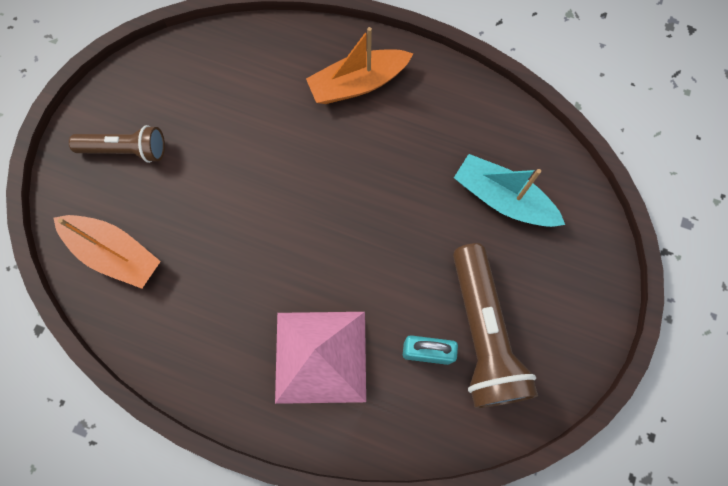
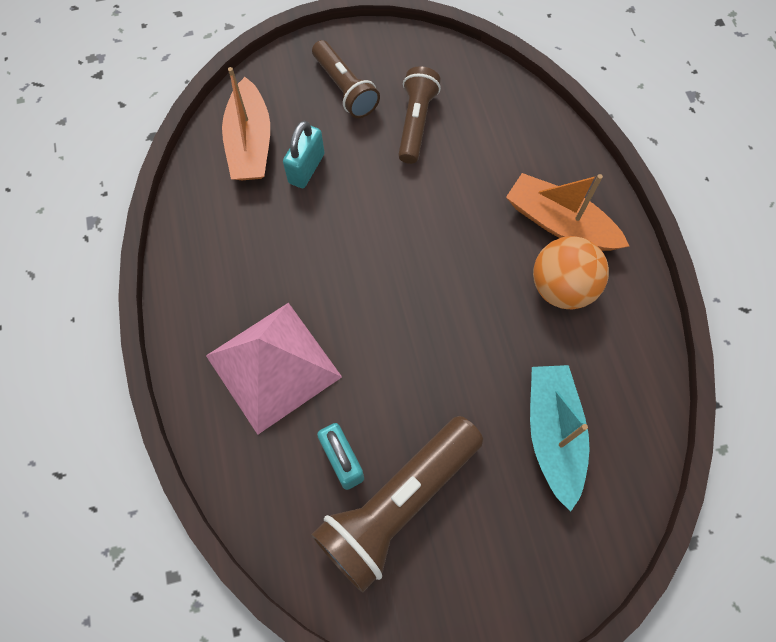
camera: 55 degrees right, 5 degrees down
none -> turquoise padlock [283,121,325,188]
none -> brown flashlight [398,66,441,164]
none -> orange ball [533,236,609,309]

